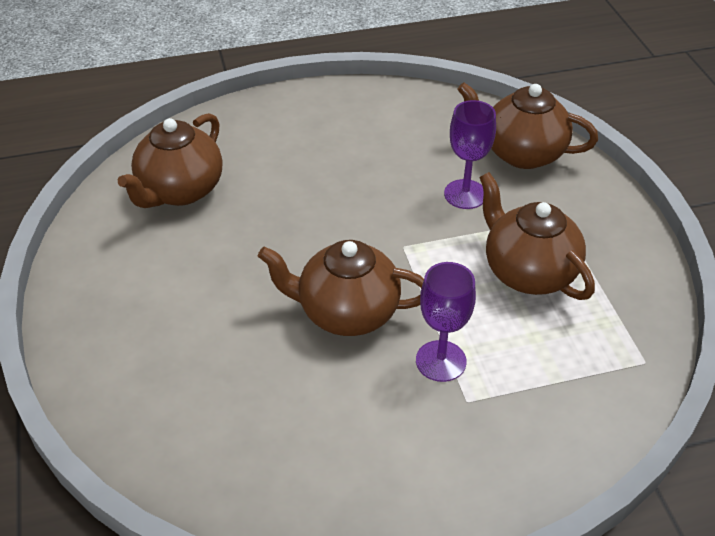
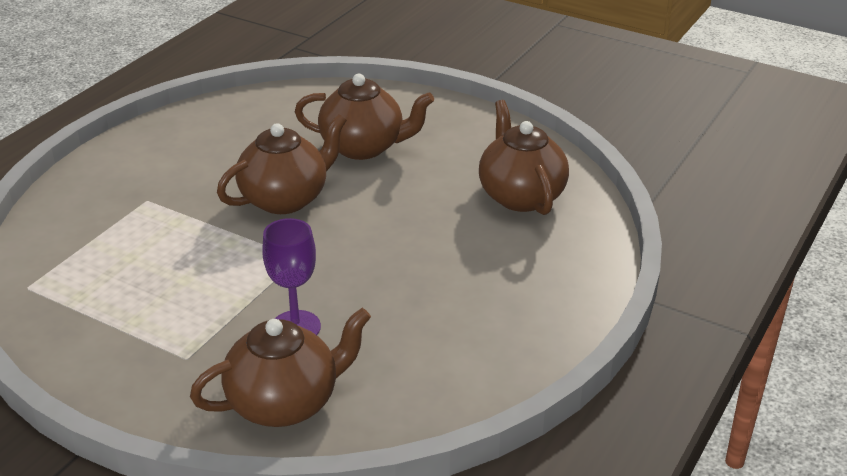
camera: 135 degrees right, 10 degrees down
purple goblet [416,262,476,382] -> none
brown teapot [479,172,595,300] -> brown teapot moved to [295,74,434,160]

